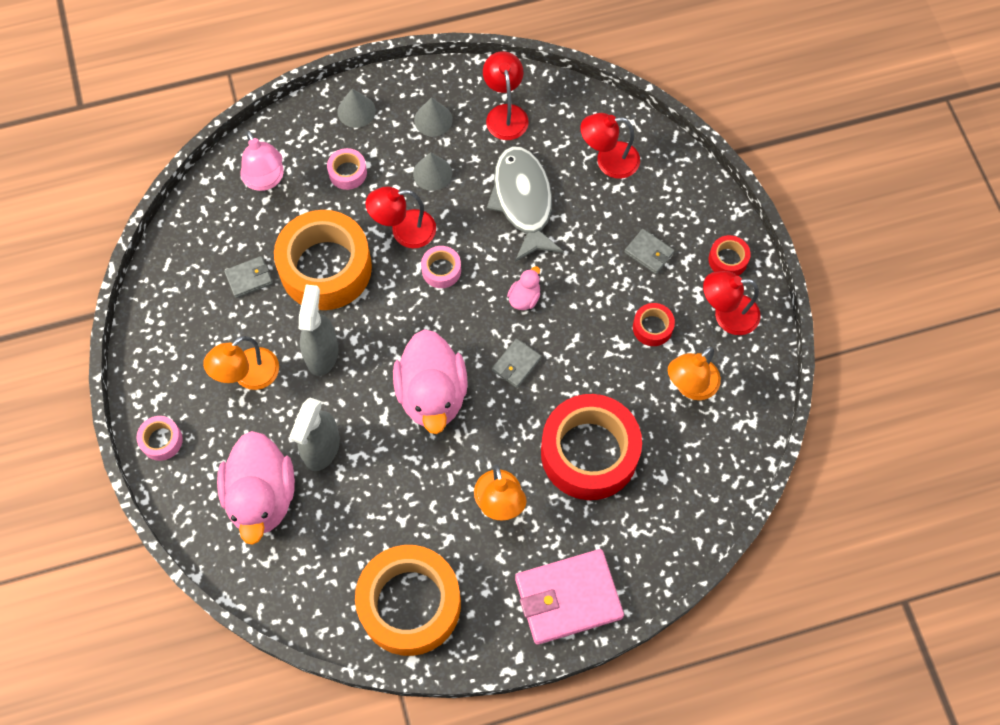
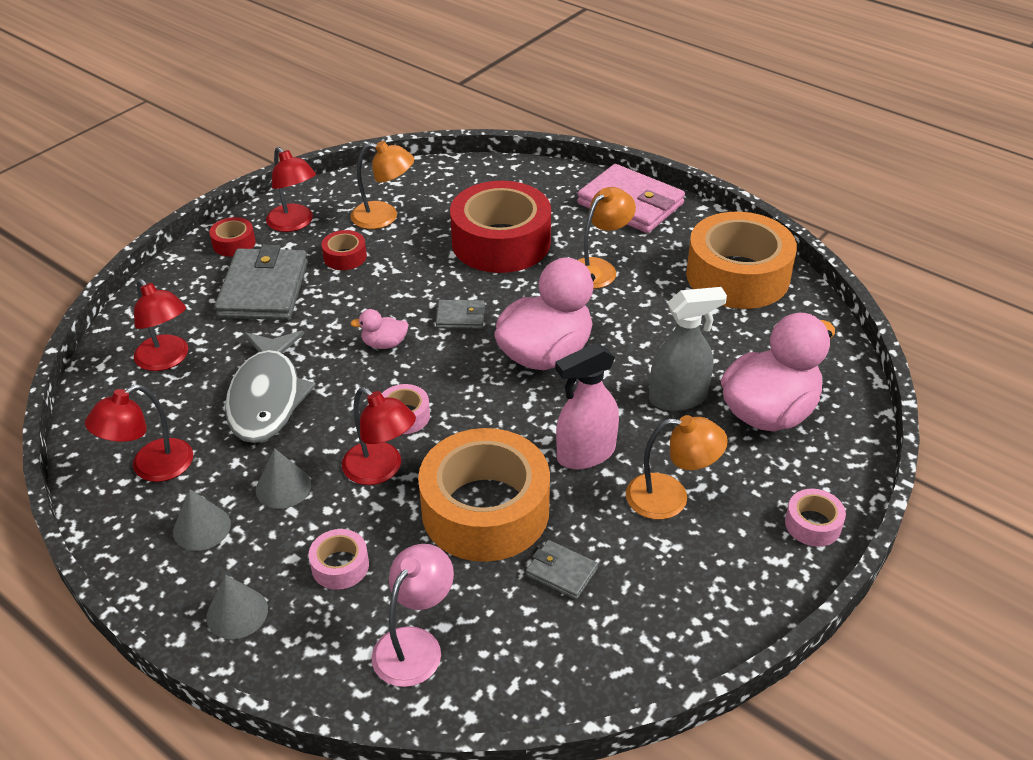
camera: 125 degrees left, 25 degrees down
grey spray bottle [299,285,338,376] -> pink spray bottle [555,343,619,469]
grey fish [487,146,564,262] -> grey fish turned 45 degrees counterclockwise [225,331,316,443]
grey wallet [624,229,674,274] -> grey wallet [214,245,308,320], size x2.08

